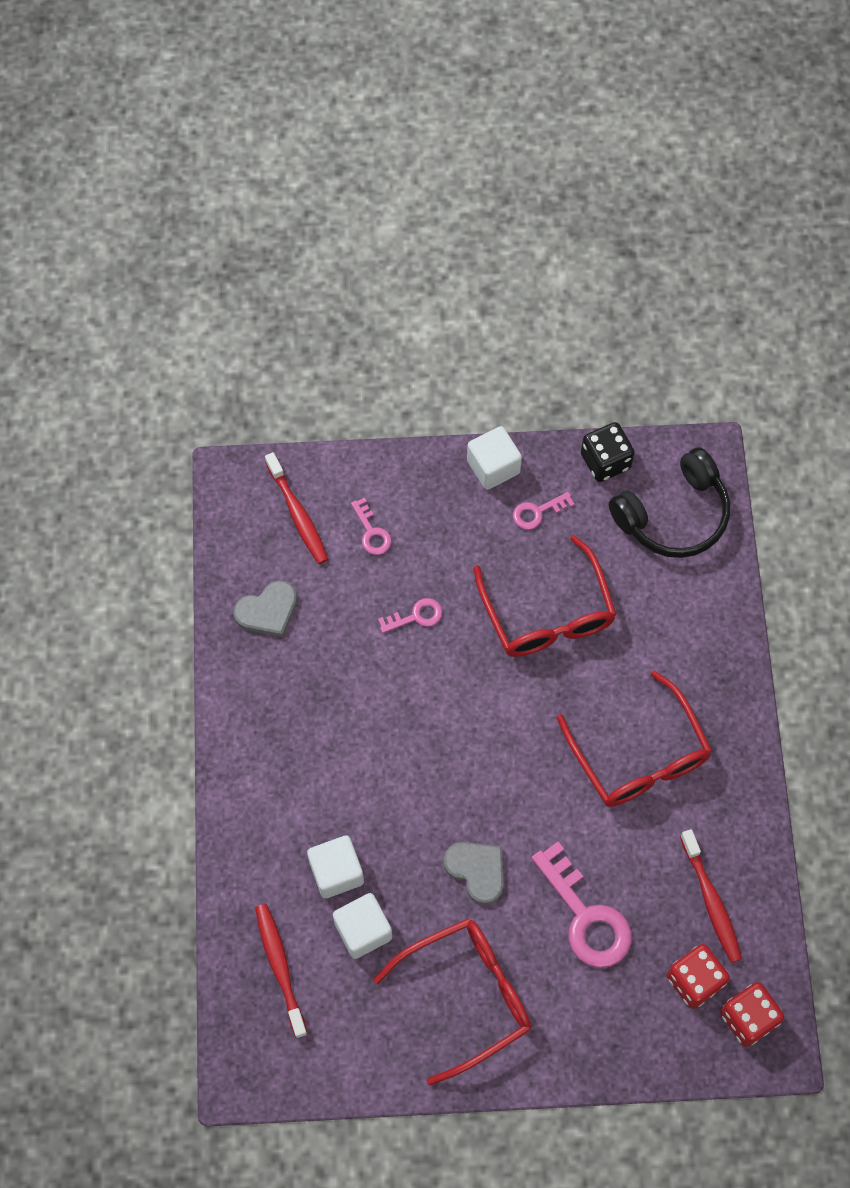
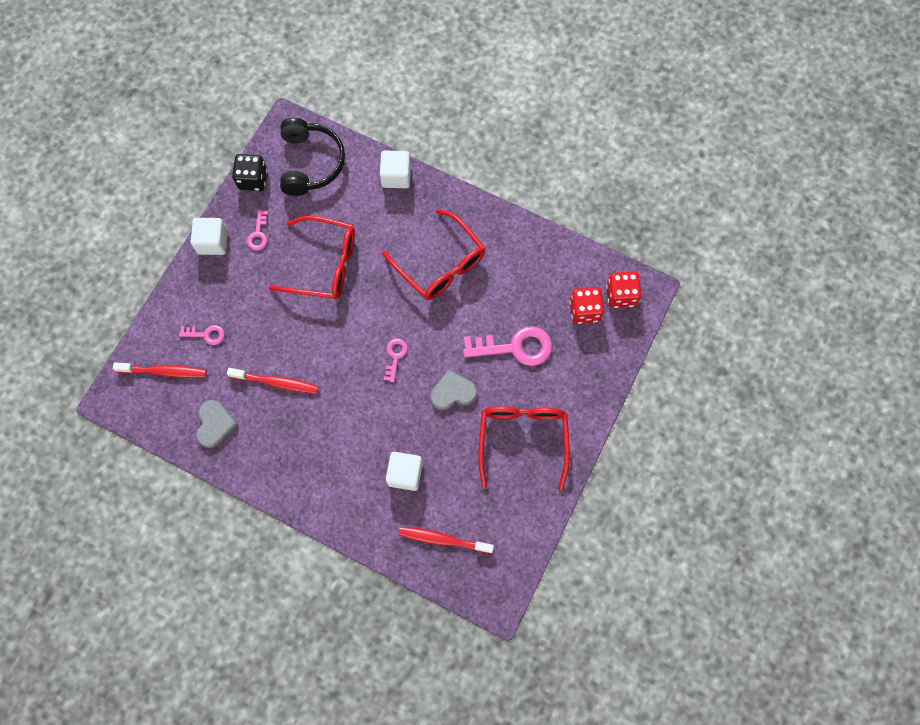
camera: 60 degrees left, 5 degrees up
white cube [333,893,392,959] -> white cube moved to [380,150,411,188]
pink key [378,598,443,633] -> pink key moved to [384,338,408,382]
red glasses [557,671,712,807] -> red glasses turned 45 degrees clockwise [382,209,485,300]
red toothbrush [680,829,742,963] -> red toothbrush moved to [227,368,319,394]

